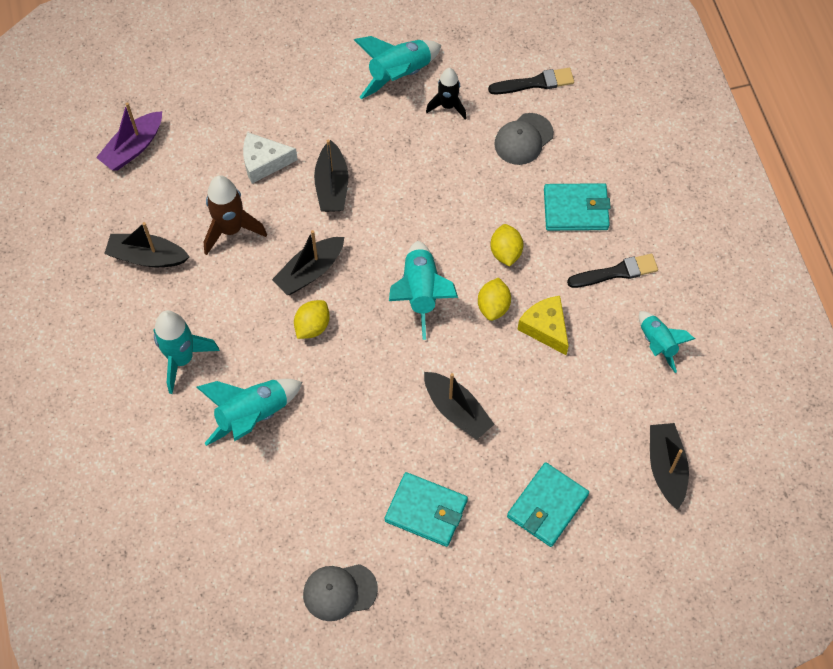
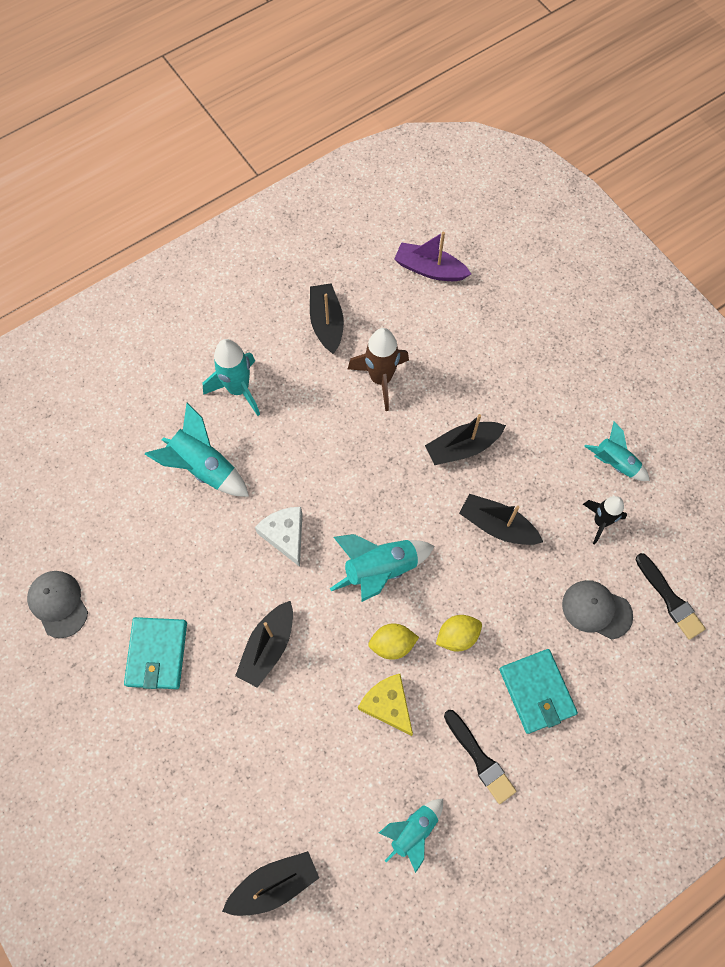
camera: 70 degrees right, 5 degrees up
white cheese [243,132,298,184] -> white cheese moved to [255,507,302,567]
black boat [272,230,344,295] -> black boat moved to [459,494,543,545]
yellow lemon [294,300,330,339] -> none
turquoise rocket [354,36,442,99] -> turquoise rocket [584,422,650,481], size x0.66
turquoise wallet [507,462,589,547] -> none
yellow cheese [518,296,569,355] -> yellow cheese turned 75 degrees counterclockwise [358,674,413,736]

